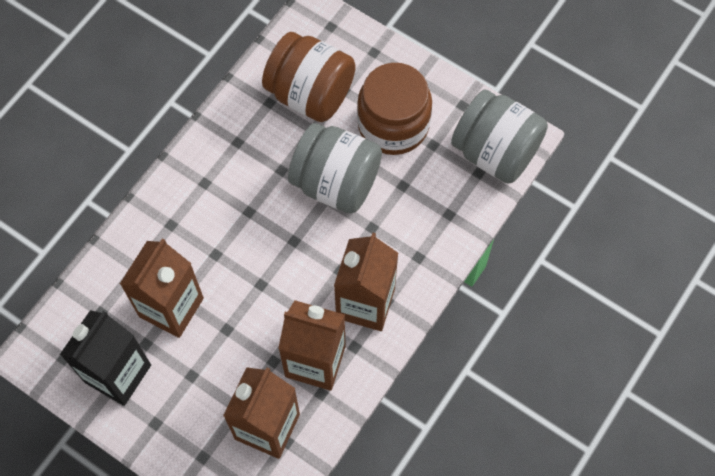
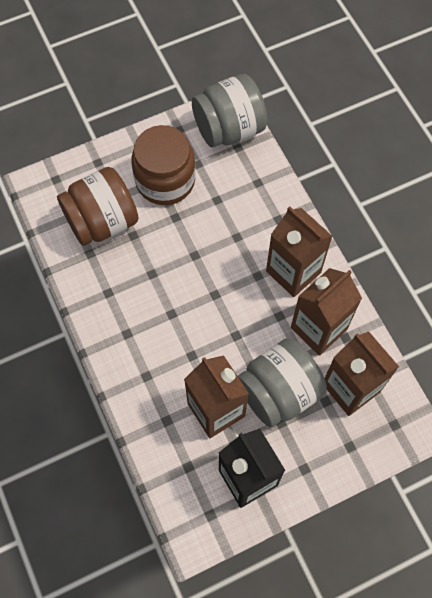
camera: 60 degrees left, 0 degrees up
grey jar [288,123,382,214] -> grey jar moved to [238,338,327,427]

